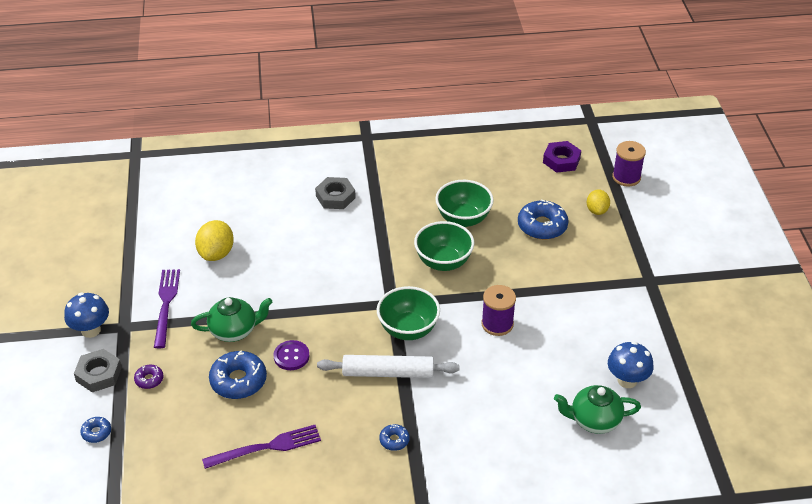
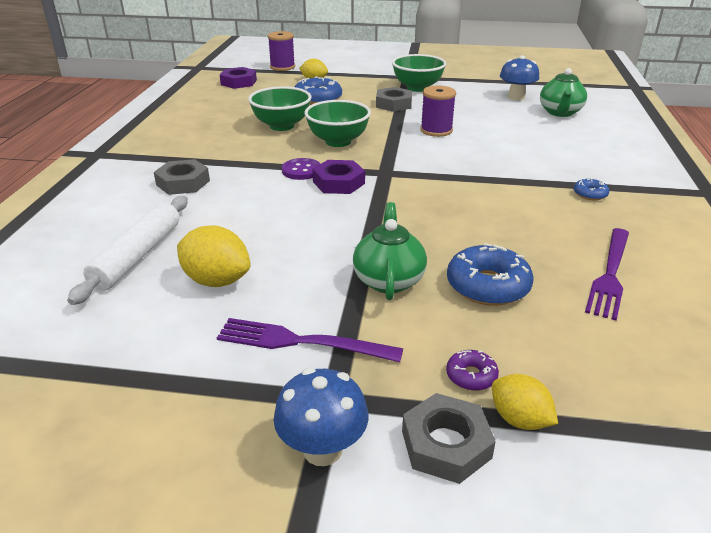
camera: 75 degrees left, 10 degrees down
blue donut [80,417,111,443] -> none
purple fork [202,425,321,469] -> purple fork turned 150 degrees counterclockwise [585,228,629,320]
purple button [273,340,309,370] -> purple button moved to [282,158,320,180]
white rolling pin [317,355,459,378] -> white rolling pin moved to [67,196,188,305]
green bowl [377,286,440,340] -> green bowl moved to [392,54,446,92]
none -> purple nut [312,160,365,194]
none -> grey nut [376,87,412,112]
none -> yellow lemon [492,374,558,430]

